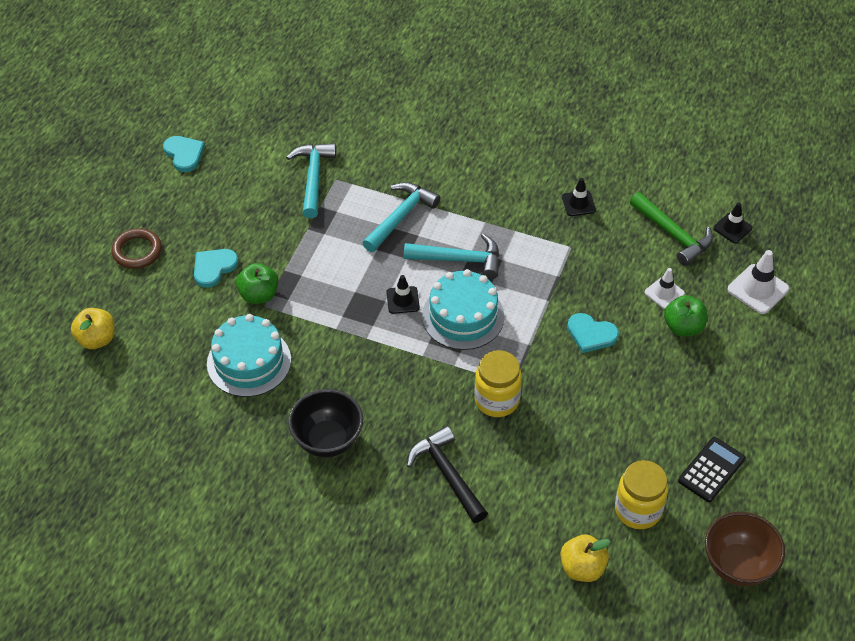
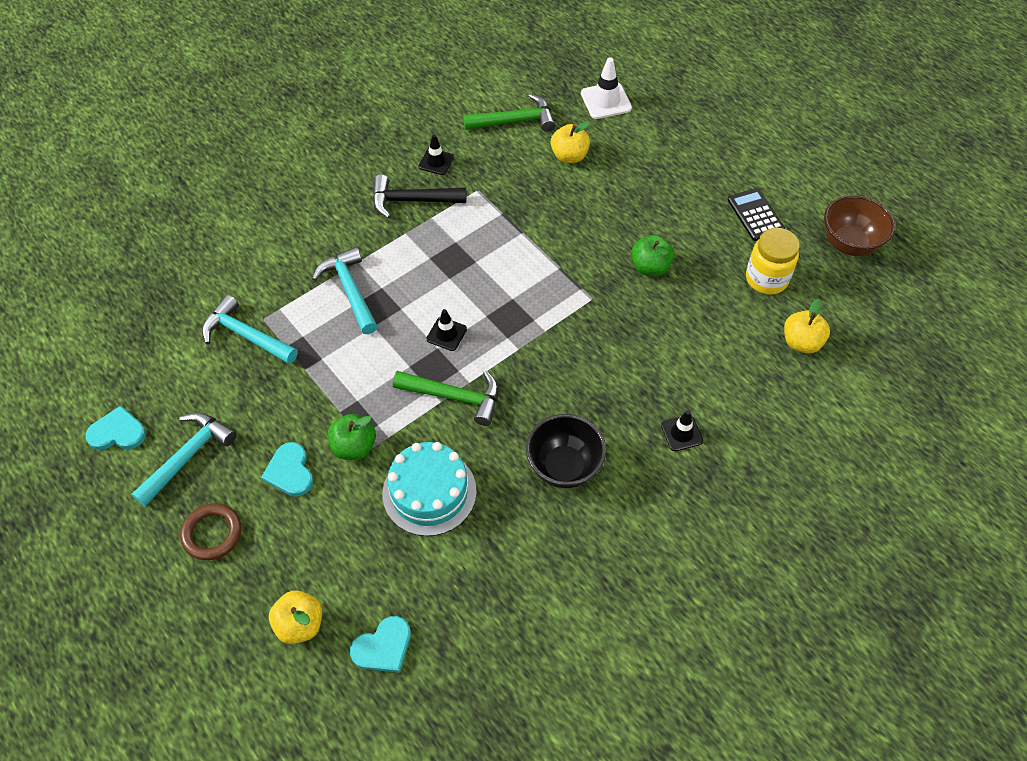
camera: 60 degrees left, 5 degrees up
turquoise hammer [404,233,499,279] -> turquoise hammer moved to [132,413,237,507]
black hammer [407,426,488,523] -> black hammer moved to [373,174,466,218]
turquoise cake [422,269,504,350] -> none
yellow jar [475,350,522,417] -> none
turquoise heart [567,313,619,353] -> turquoise heart moved to [350,616,411,673]
white traffic cone [644,268,685,309] -> yellow apple [551,121,590,163]
green apple [664,295,707,336] -> green apple moved to [631,235,674,276]
black traffic cone [713,202,752,243] -> black traffic cone moved to [661,410,703,451]
none -> green hammer [393,371,499,426]

